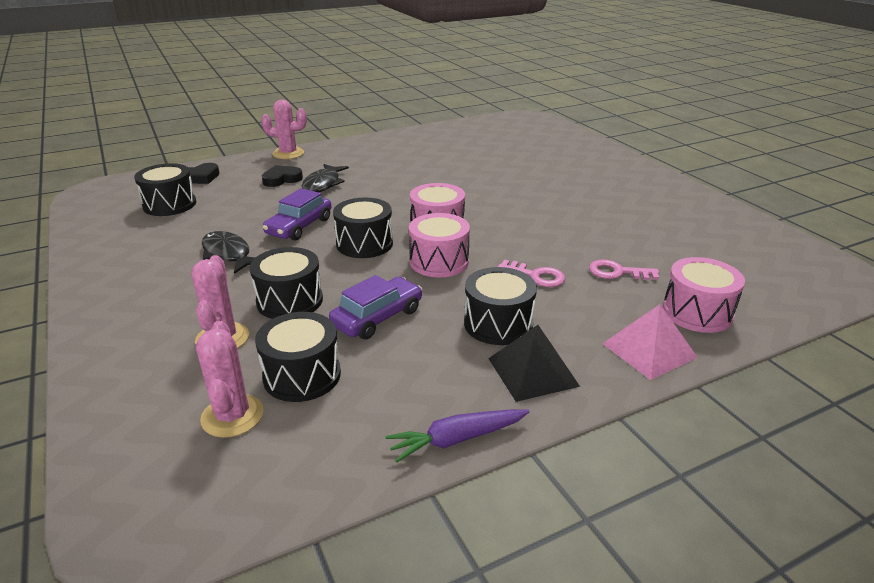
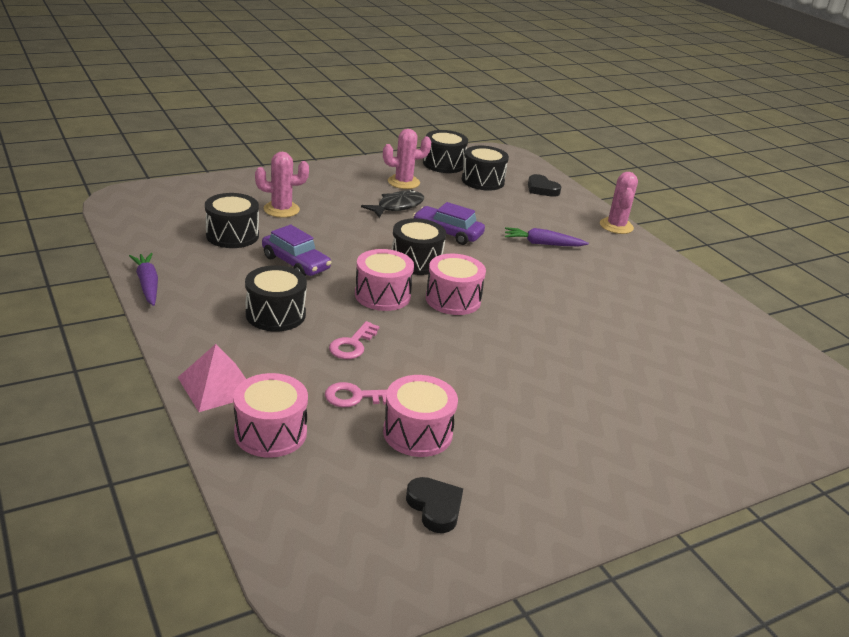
camera: 85 degrees right, 0 degrees up
pink cactus [196,321,264,438] -> pink cactus moved to [383,129,431,189]
black drum [250,247,323,319] -> black drum moved to [423,130,468,173]
black heart [262,165,303,187] -> black heart moved to [406,477,463,533]
black fish [302,164,349,192] -> purple carrot [505,227,589,246]
black pyramid [488,325,580,402] -> none
pink key [589,259,659,280] -> pink key turned 105 degrees counterclockwise [325,382,387,407]
none -> pink drum [383,375,458,457]

